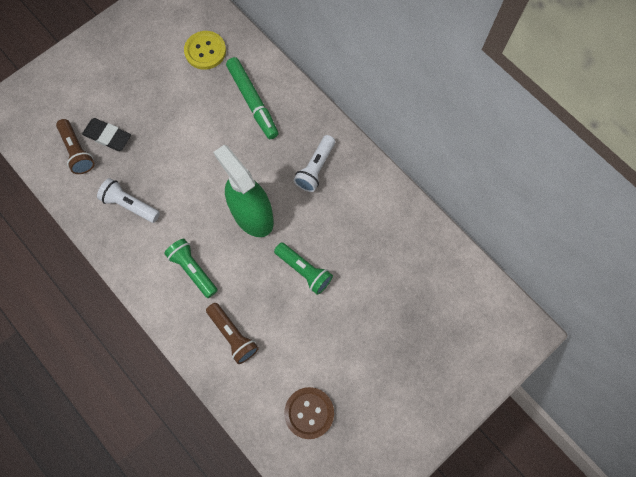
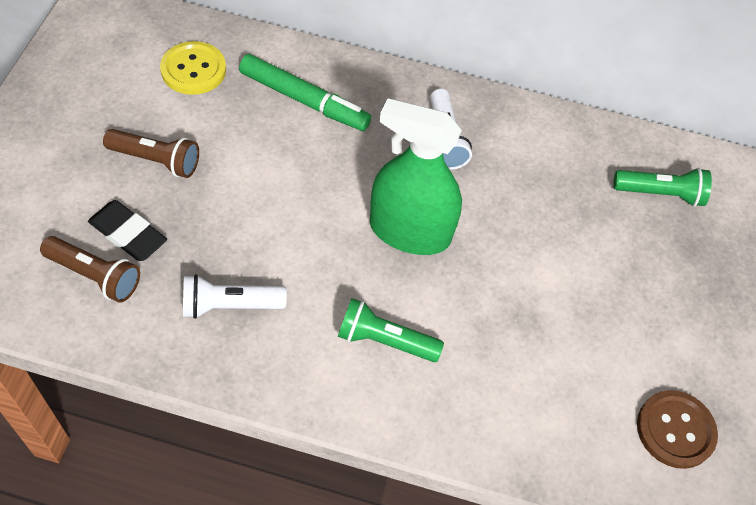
camera: 40 degrees left, 15 degrees down
black eraser [82,118,131,151] -> black eraser turned 45 degrees clockwise [88,200,167,261]
brown flashlight [206,303,259,364] -> brown flashlight moved to [103,129,199,178]
green flashlight [274,242,333,295] -> green flashlight moved to [613,168,712,207]

